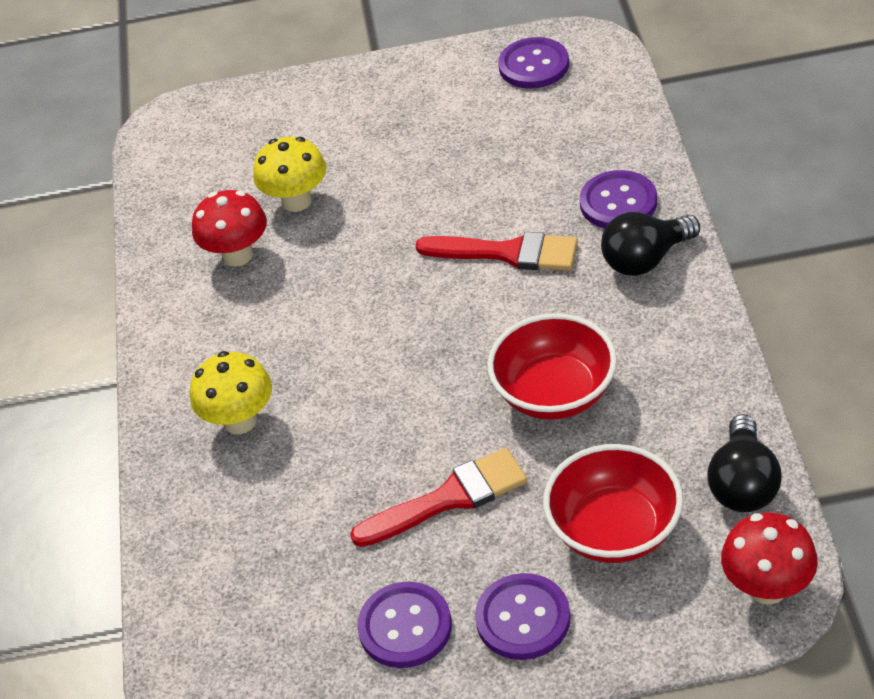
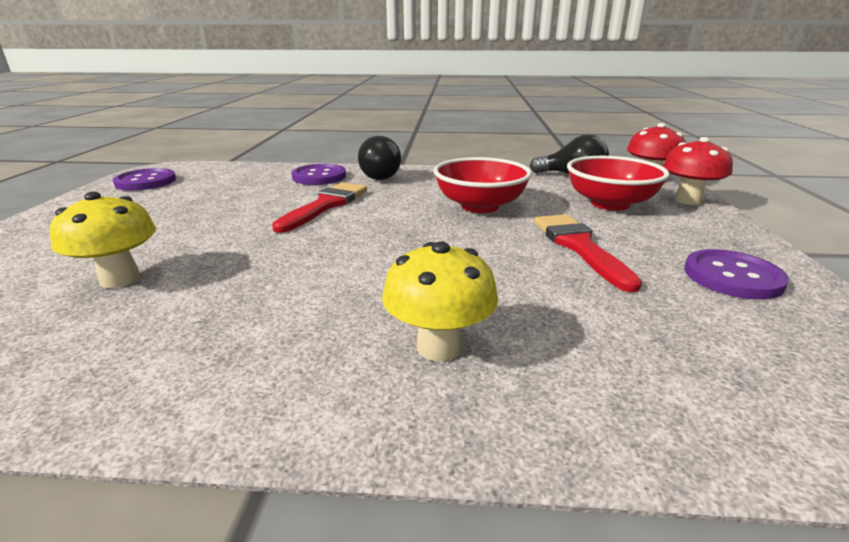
camera: 85 degrees left, 20 degrees down
red mushroom [192,190,267,267] -> red mushroom moved to [663,137,733,205]
purple button [475,573,570,660] -> none

